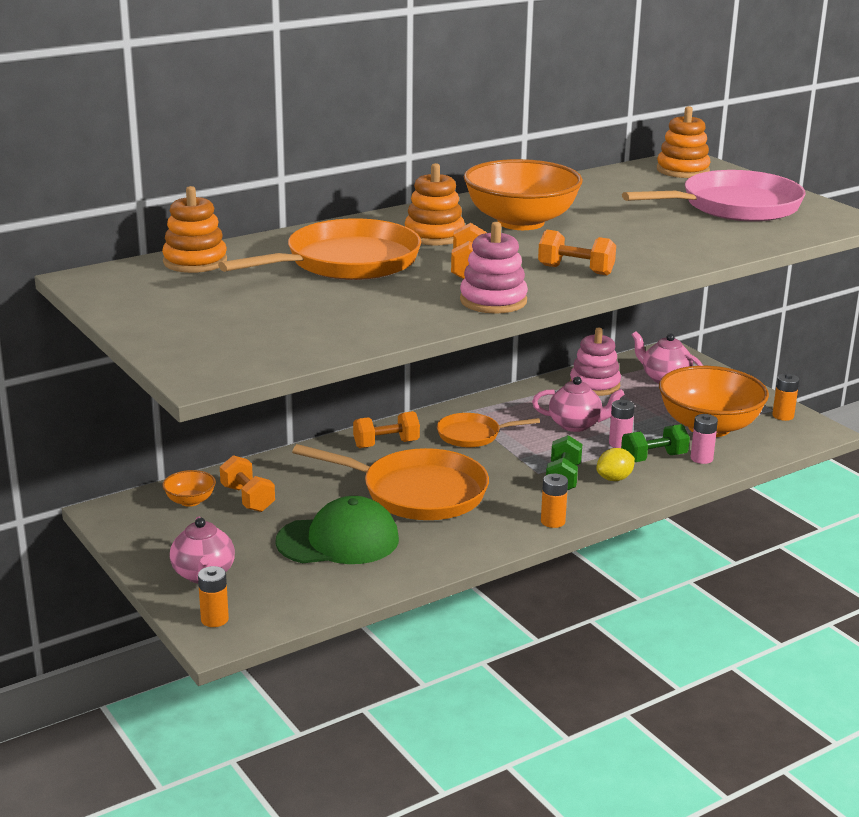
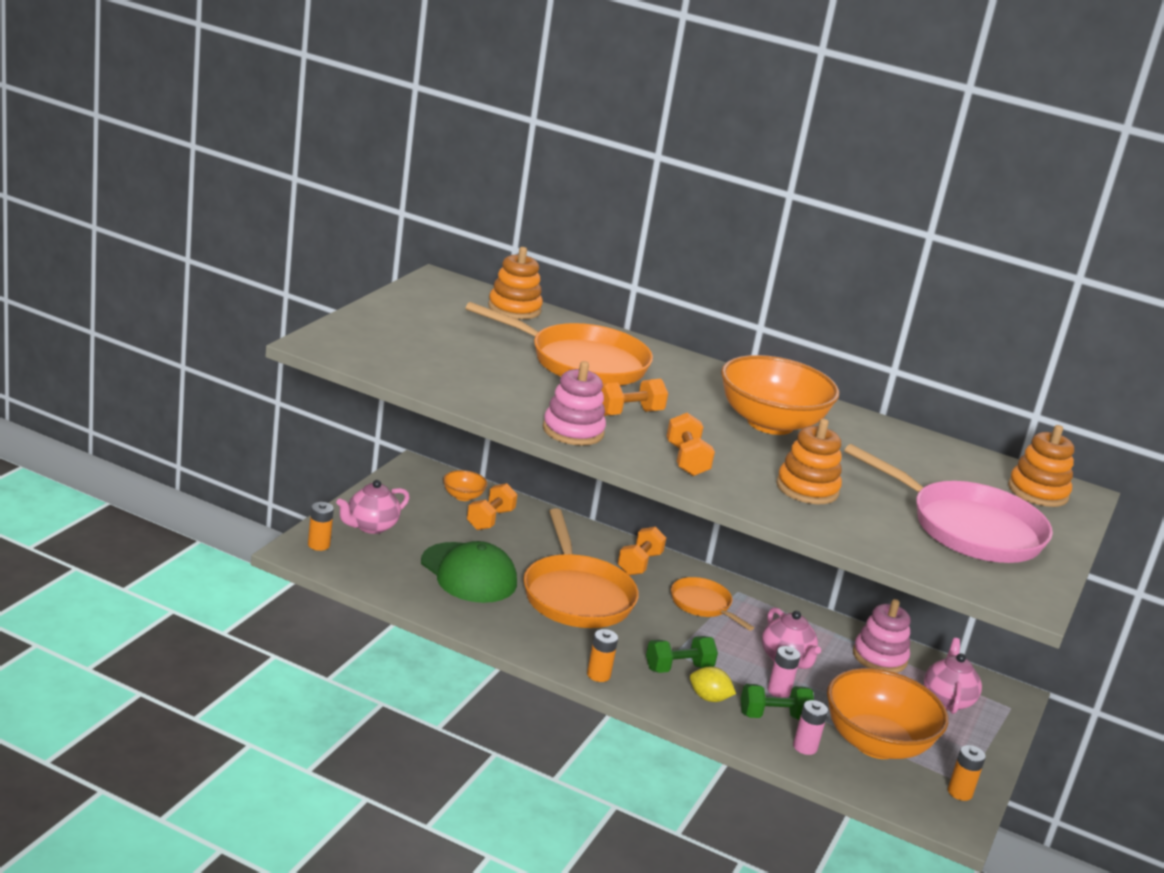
camera: 55 degrees right, 0 degrees up
orange dumbbell [353,411,420,448] -> orange dumbbell turned 75 degrees clockwise [618,527,666,575]
orange stacking toy [404,163,465,245] -> orange stacking toy moved to [776,418,842,504]
green dumbbell [621,424,690,462] -> green dumbbell turned 45 degrees counterclockwise [741,684,814,720]

